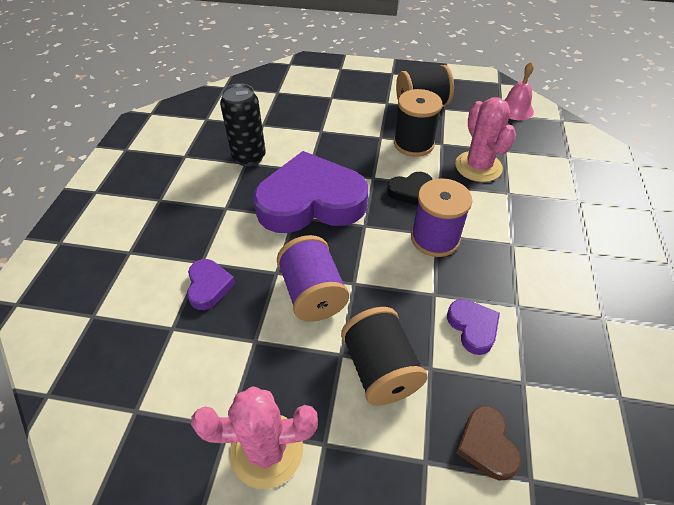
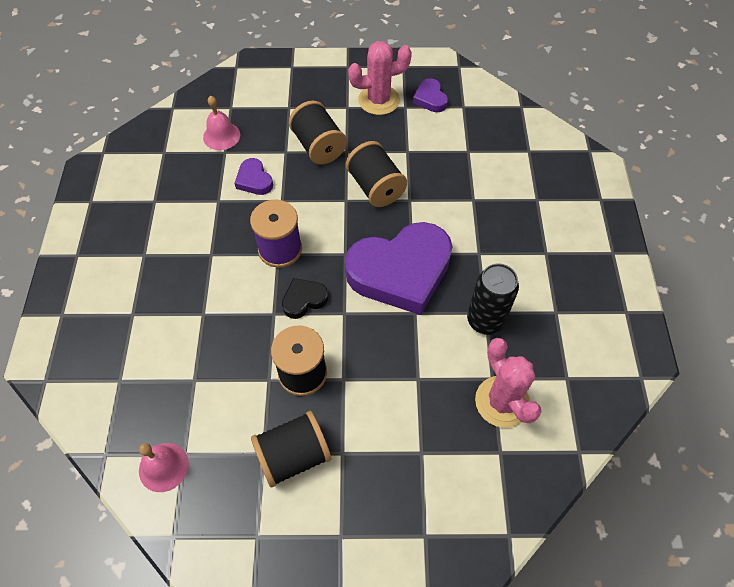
camera: 170 degrees right, 10 degrees up
purple heart [187,259,236,310] -> purple heart moved to [413,78,448,112]
purple spool [277,235,349,322] -> black spool [346,141,407,207]
pink cactus [455,97,516,182] -> pink cactus moved to [475,338,542,428]
brown heart [456,406,521,480] -> none
none -> pink bell [203,96,240,150]

